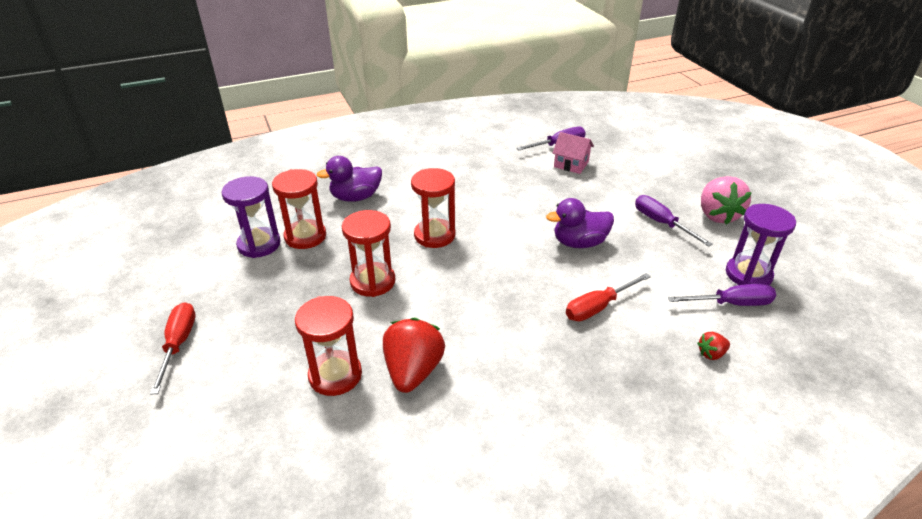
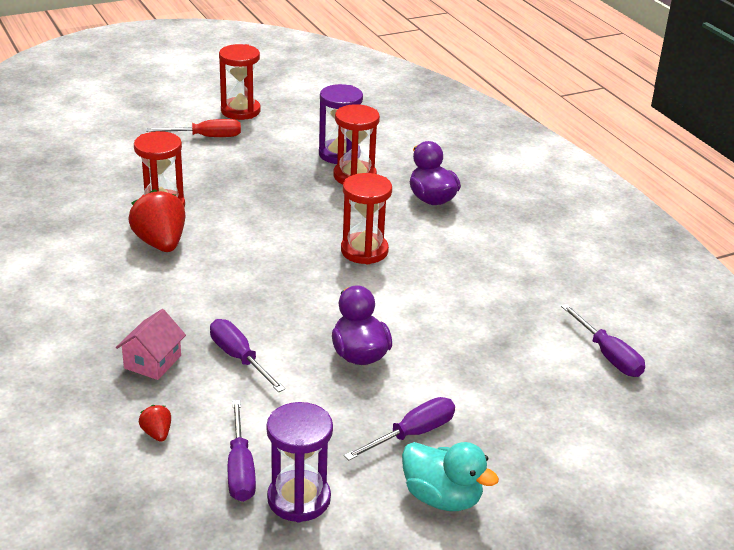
camera: 85 degrees right, 5 degrees down
red hourglass [342,210,395,297] -> red hourglass moved to [219,44,260,120]
red strawberry [383,317,445,393] -> red strawberry turned 120 degrees counterclockwise [128,189,185,252]
pink house [552,132,594,174] -> pink house moved to [116,309,186,380]
red screwdriver [566,273,651,321] -> purple screwdriver [210,319,285,392]
pink strawberry [701,176,752,225] -> turquoise duck [402,442,499,511]

